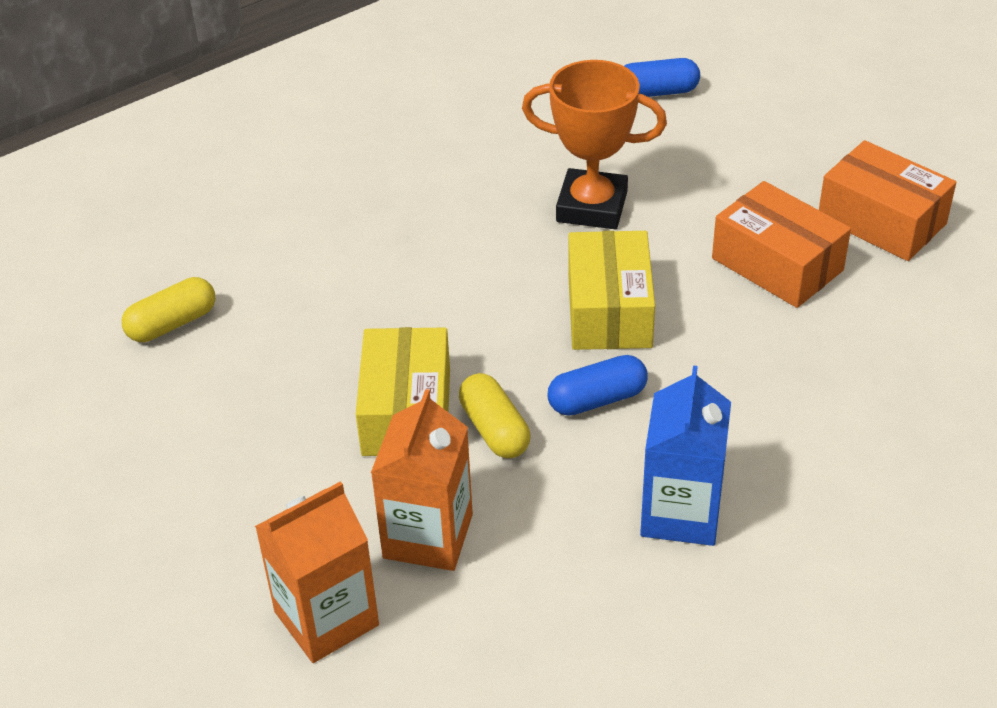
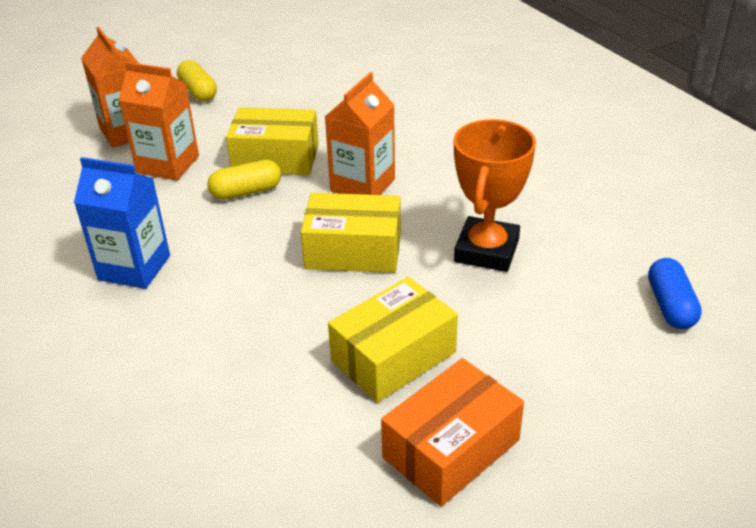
camera: 95 degrees right, 5 degrees down
yellow capsule [122,277,215,342] -> yellow capsule moved to [177,60,217,102]
blue capsule [547,355,648,416] -> none
orange box [712,181,851,308] -> yellow box [328,277,458,403]
none -> orange carton [325,72,395,195]

